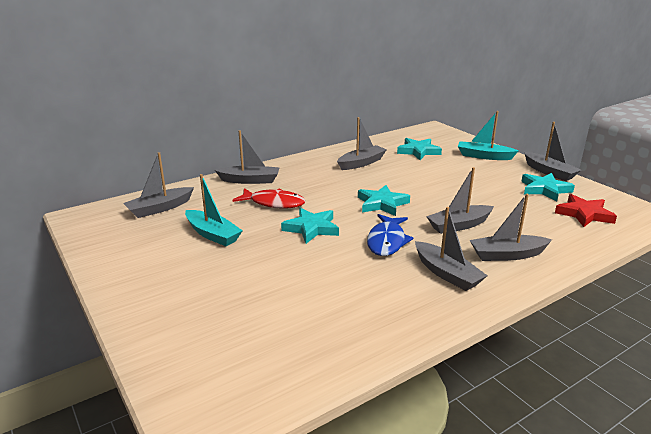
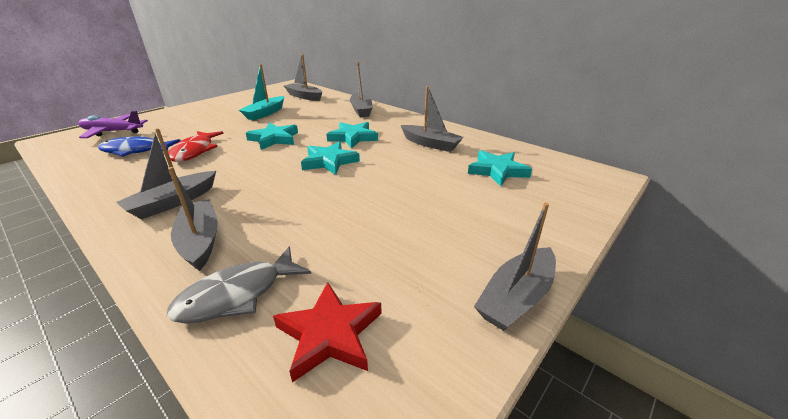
camera: 75 degrees right, 5 degrees up
red fish [232,188,305,209] -> red fish moved to [168,131,224,162]
blue fish [367,214,413,256] -> blue fish moved to [98,137,181,157]
grey boat [426,167,494,234] -> none
turquoise boat [458,111,518,160] -> none
turquoise star [521,173,575,201] -> turquoise star moved to [326,122,378,149]
none -> purple plane [78,111,148,138]
none -> grey fish [167,246,311,324]

